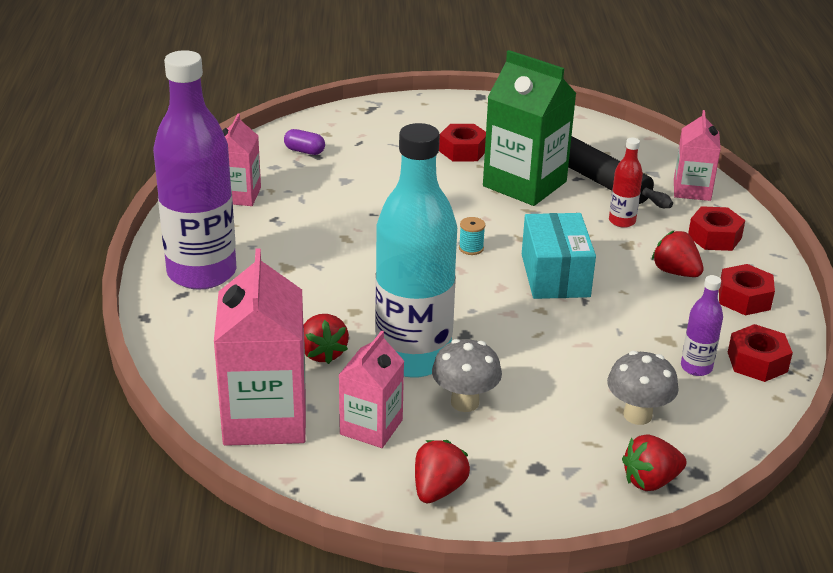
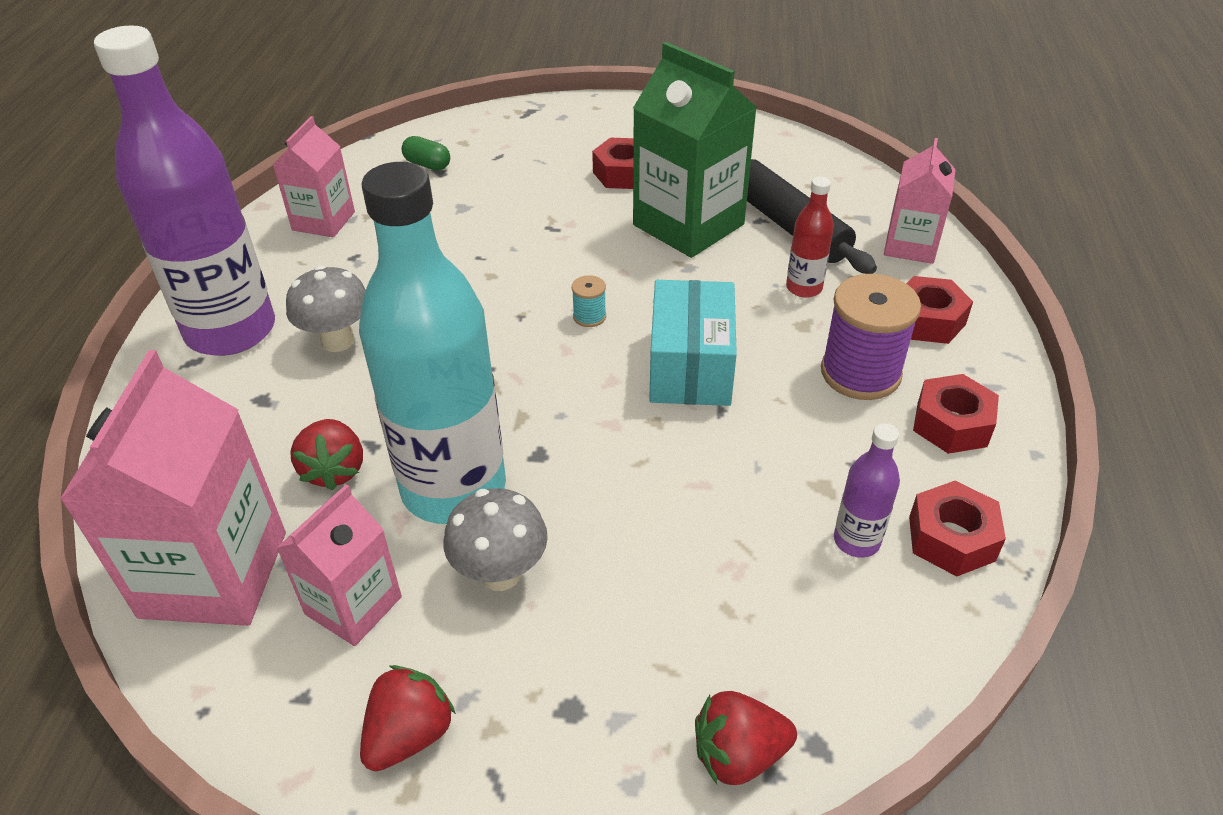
camera: 10 degrees right, 10 degrees up
purple capsule [284,129,325,155] -> green capsule [402,136,450,171]
grey mushroom [607,351,679,425] -> grey mushroom moved to [286,265,366,352]
red strawberry [652,231,704,277] -> purple spool [821,274,921,400]

